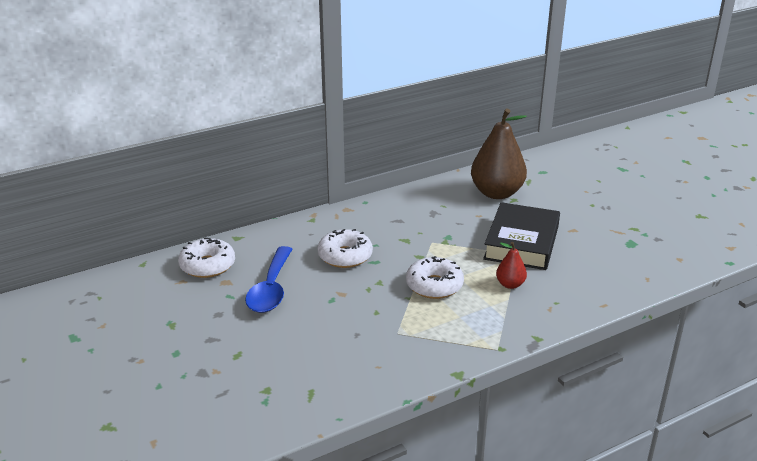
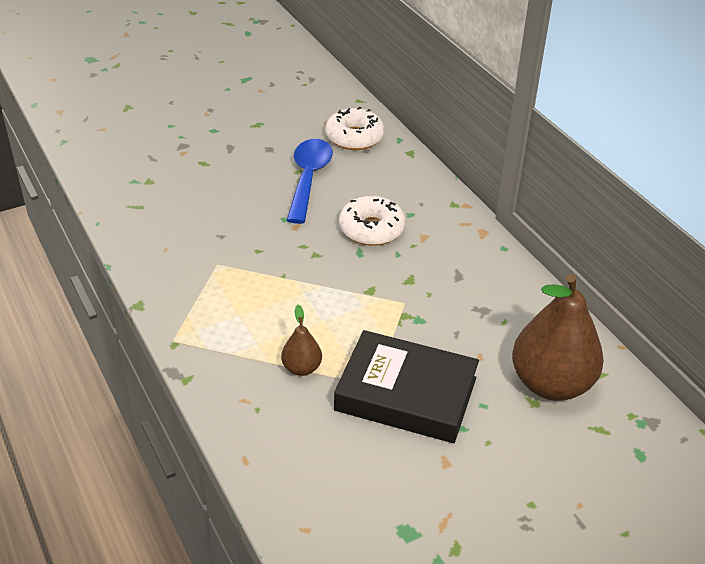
camera: 90 degrees right, 10 degrees up
blue spoon [245,246,292,313] -> blue spoon turned 90 degrees clockwise [287,139,333,224]
white donut [406,256,464,299] -> none
red pear [496,242,527,289] -> brown pear [281,305,322,376]

